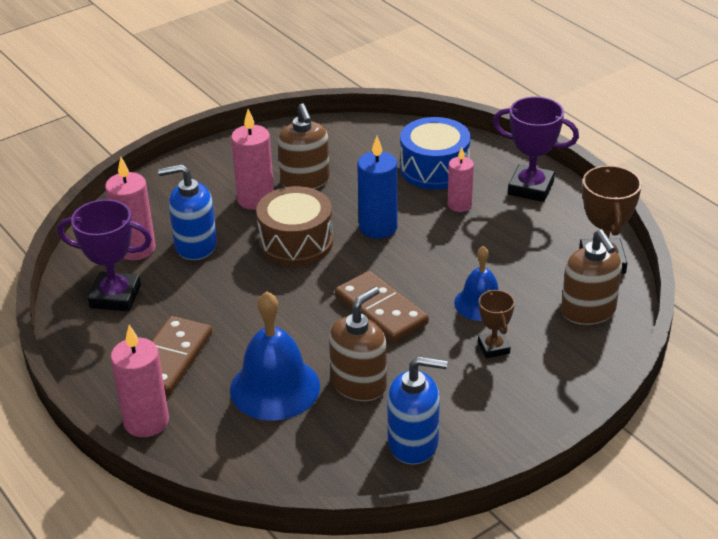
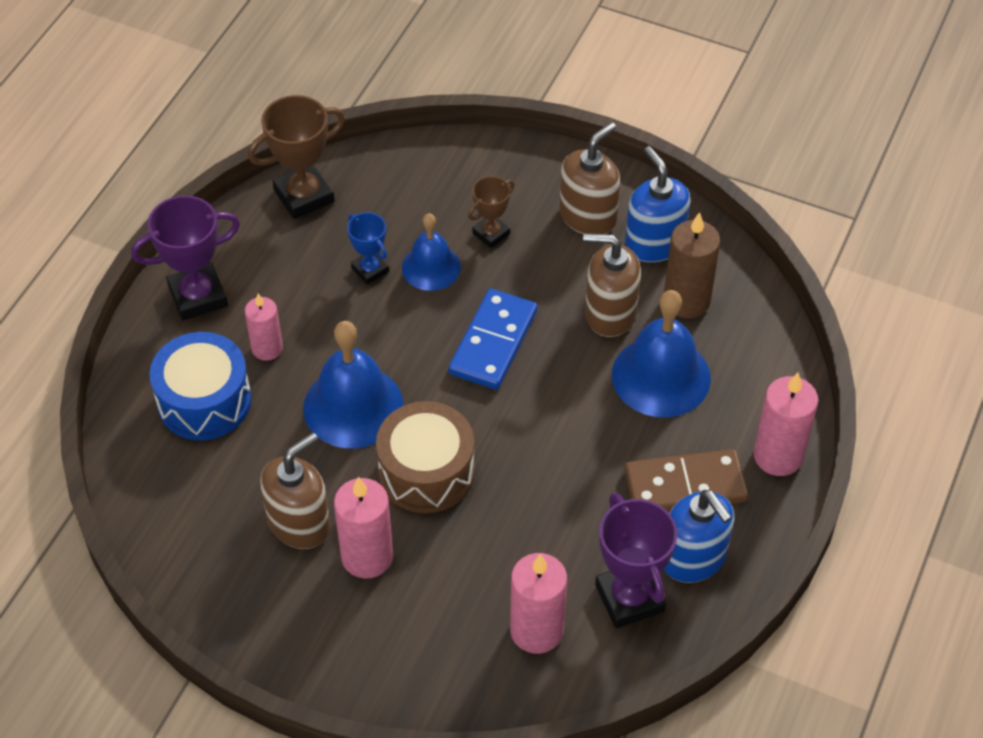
camera: 120 degrees left, 15 degrees up
blue soap dispenser [158,164,217,260] -> blue soap dispenser moved to [664,490,734,583]
brown domino [335,271,429,343] -> blue domino [448,289,538,390]
blue candle [357,136,397,239] -> blue bell [303,321,404,448]
purple trophy [493,97,579,202] -> purple trophy turned 75 degrees clockwise [131,195,240,321]
brown soap dispenser [561,230,622,325] -> brown soap dispenser moved to [559,122,620,234]
none -> blue trophy [347,212,389,285]
none -> brown candle [664,212,720,318]

